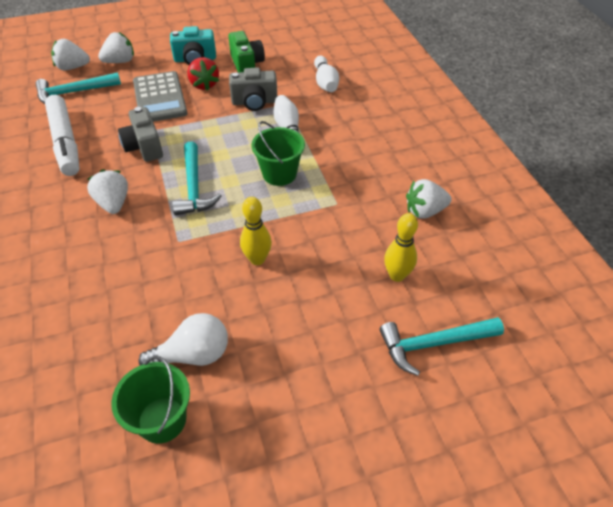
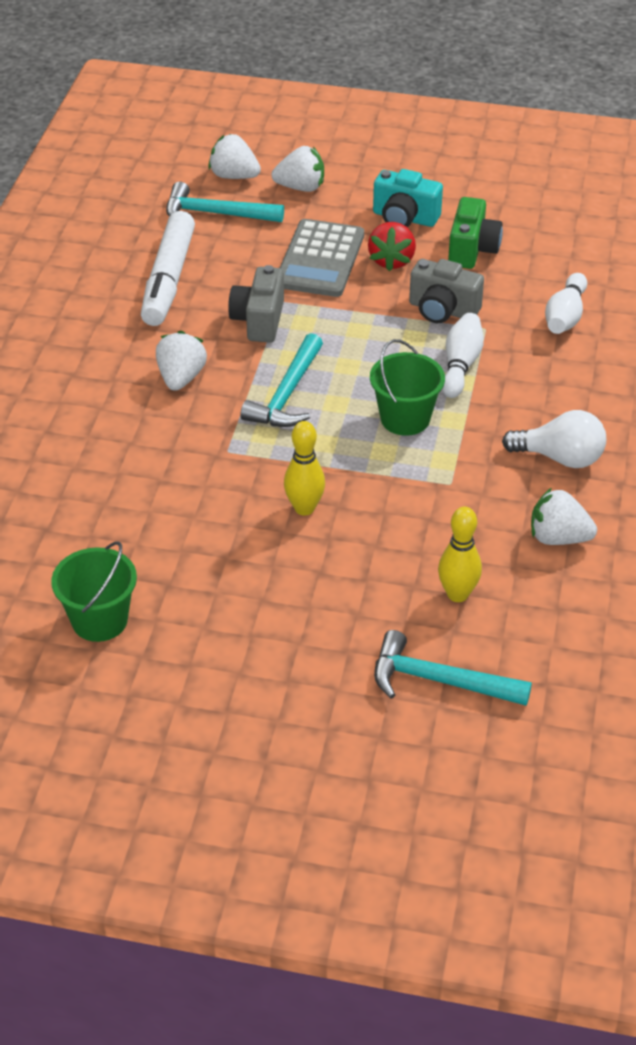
camera: 30 degrees right, 5 degrees down
white light bulb [138,313,228,366] -> white light bulb moved to [502,410,606,468]

